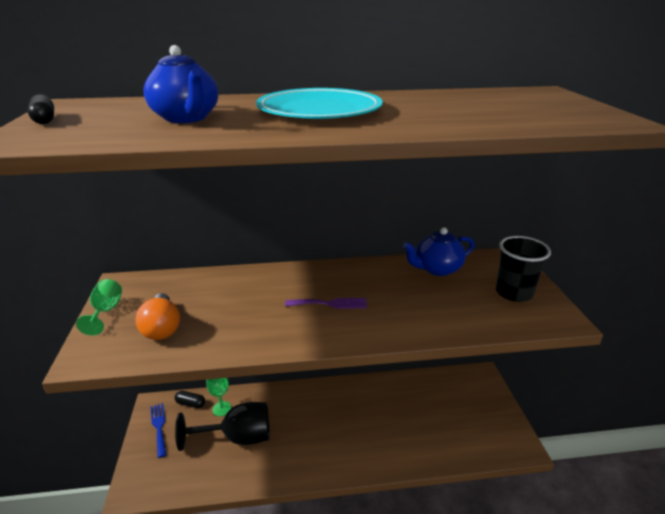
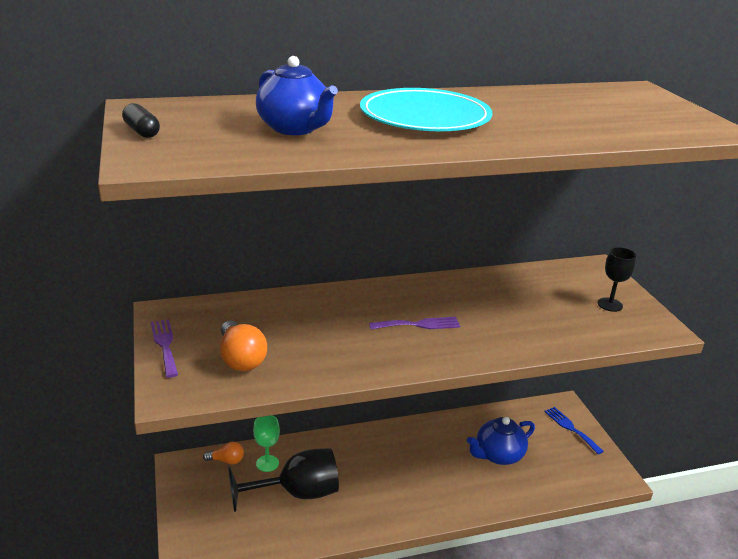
camera: 10 degrees left, 0 degrees up
green goblet [76,279,122,336] -> purple fork [151,319,178,378]
blue fork [150,403,166,458] -> blue fork moved to [544,407,604,454]
black capsule [175,391,205,408] -> orange light bulb [203,442,244,465]
blue teapot [403,227,475,276] -> blue teapot moved to [467,417,535,465]
black cup [496,236,551,302] -> black goblet [598,247,637,312]

